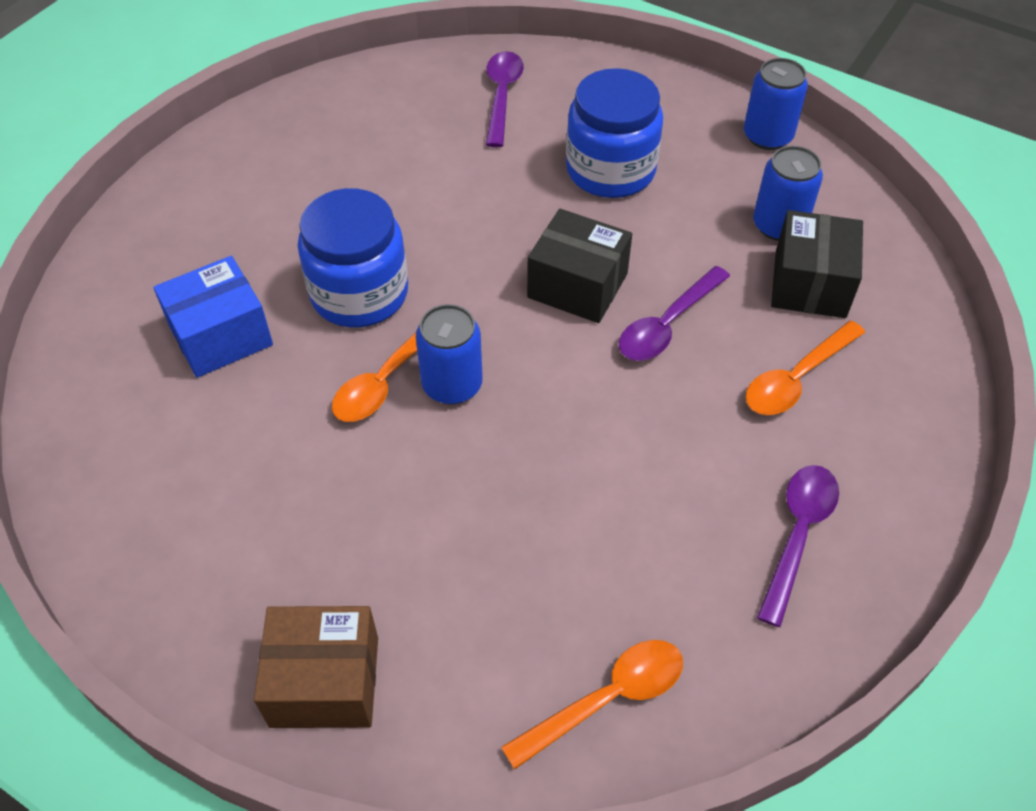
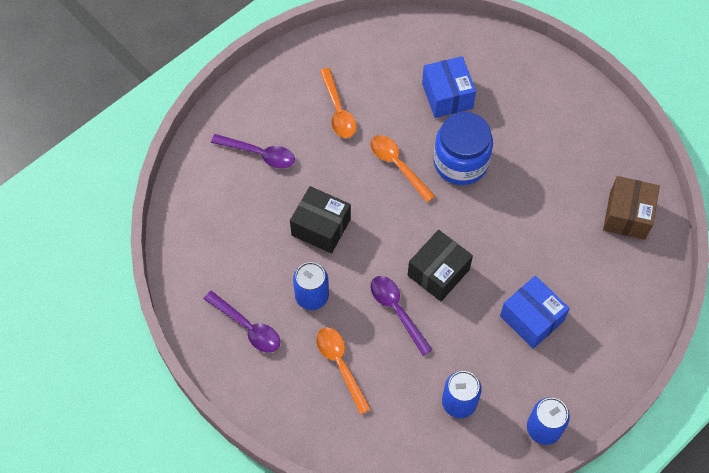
camera: 105 degrees right, 10 degrees up
brown box [254,606,378,728] -> brown box moved to [603,176,660,240]
blue can [416,304,483,404] -> blue can moved to [293,262,329,310]
purple spoon [486,51,524,147] -> purple spoon moved to [211,134,295,168]
orange spoon [501,640,683,770] -> orange spoon moved to [320,68,356,138]
blue jar [566,68,663,198] -> blue box [500,276,570,349]
black box [771,210,863,318] -> black box moved to [290,186,351,253]

